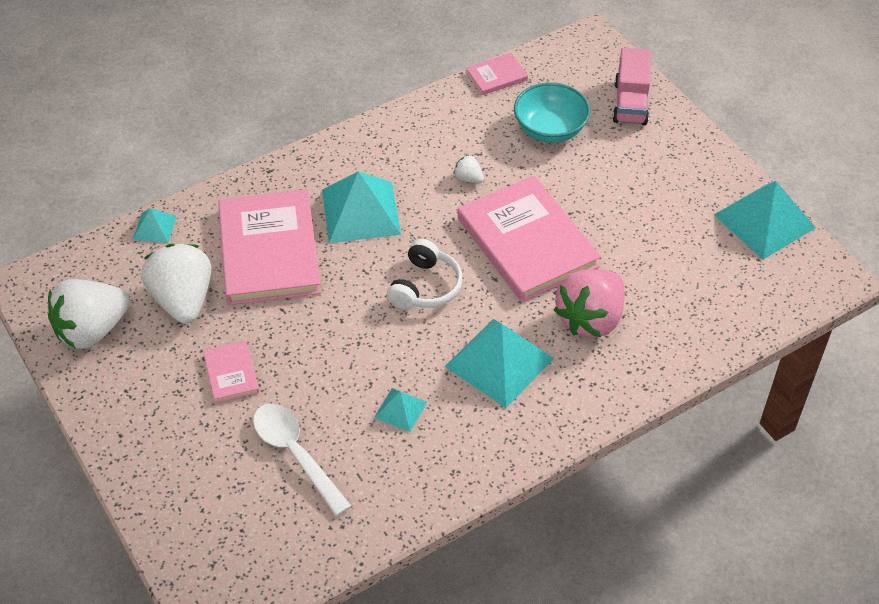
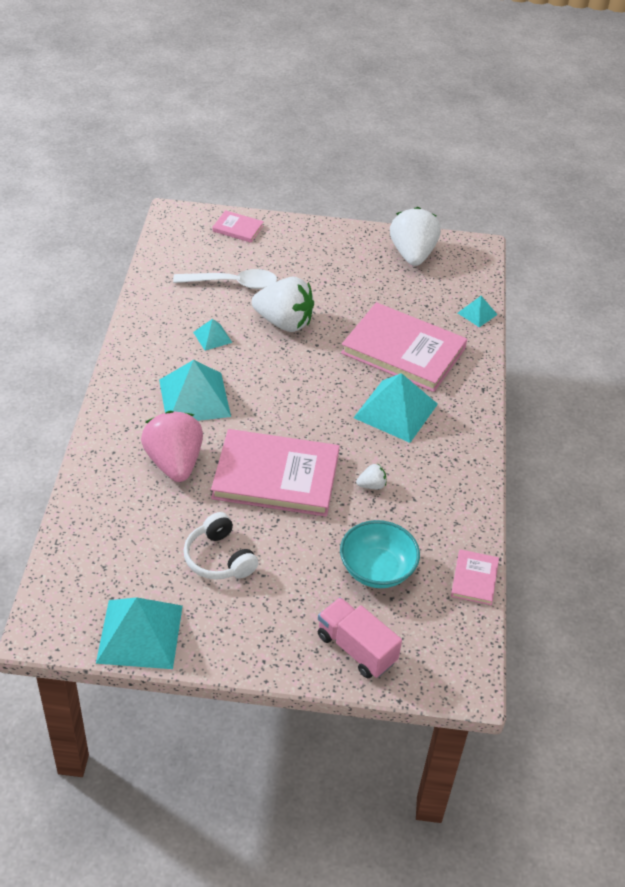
camera: 125 degrees right, 5 degrees down
white strawberry [141,244,211,324] -> white strawberry moved to [252,277,314,332]
pink book [203,341,259,403] -> pink book moved to [212,210,264,243]
white headphones [387,239,463,310] -> white headphones moved to [184,512,258,580]

